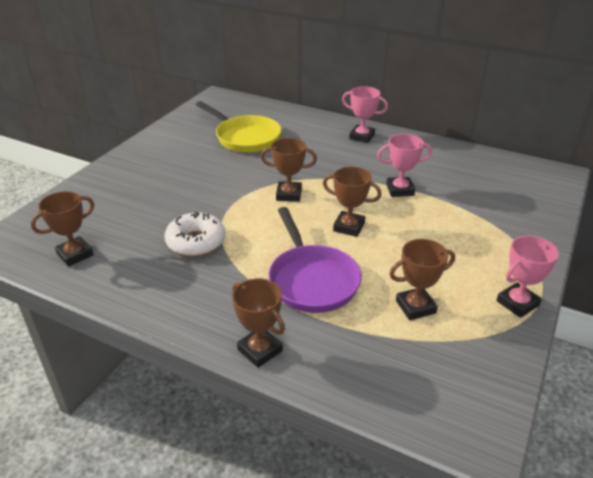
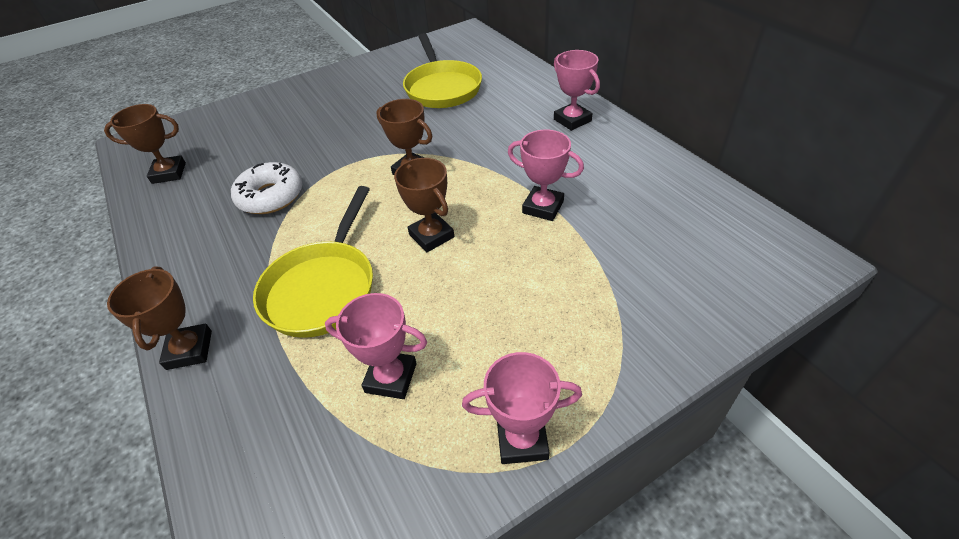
camera: 35 degrees right, 10 degrees up
purple pan [269,207,362,313] -> yellow pan [253,186,373,338]
brown trophy [389,239,455,320] -> pink trophy [325,293,427,399]

